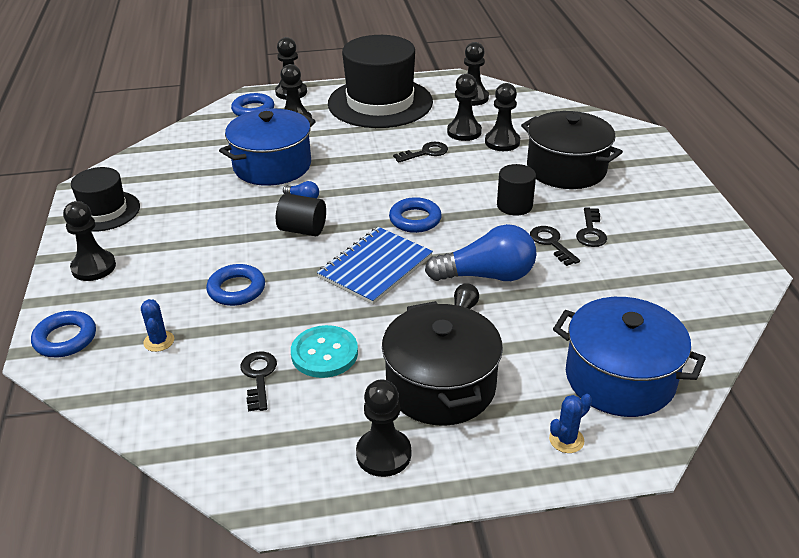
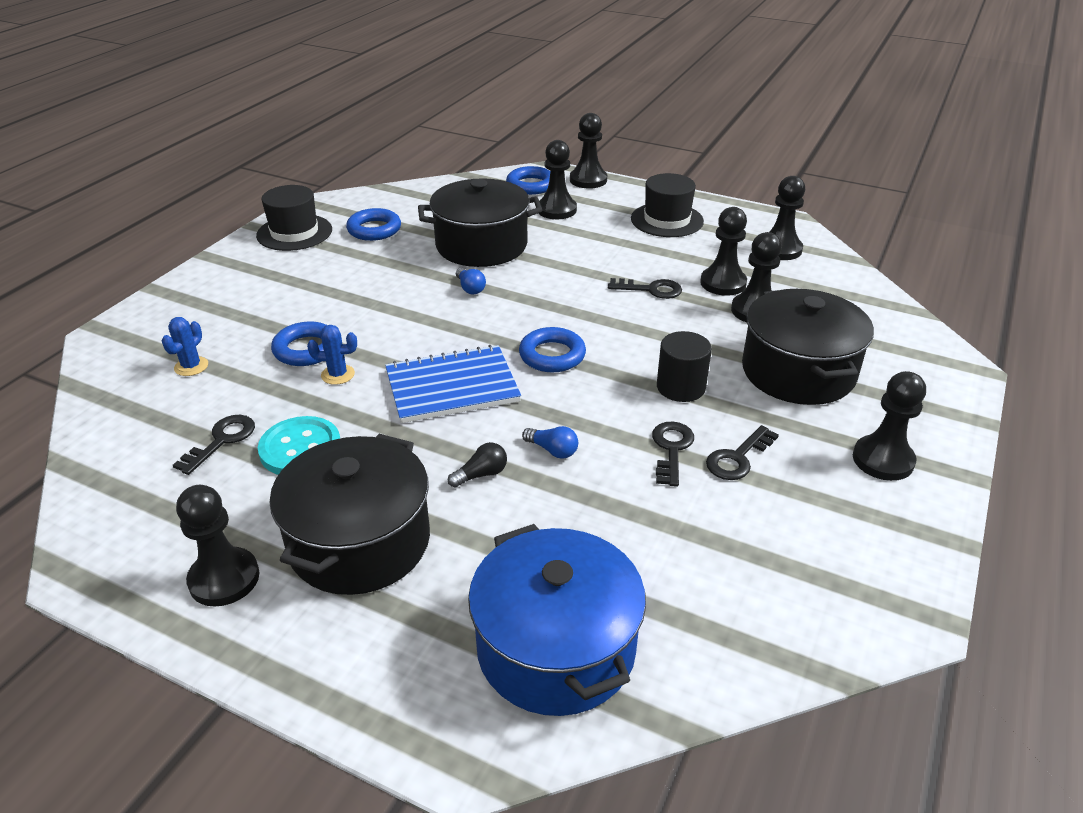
camera: 35 degrees right, 0 degrees up
blue ring [31,311,96,357] -> blue ring moved to [346,208,401,241]
black pawn [63,201,116,281] -> black pawn moved to [853,371,926,481]
blue pot [219,109,316,186] -> black pot [418,178,542,267]
black cylinder [276,194,326,236] -> none
black hat [328,35,433,128] -> black hat [631,173,704,237], size x0.55
blue light bulb [425,224,537,281] -> blue light bulb [522,426,578,459], size x0.43
blue cactus [549,394,592,453] -> blue cactus moved to [307,325,357,385]

